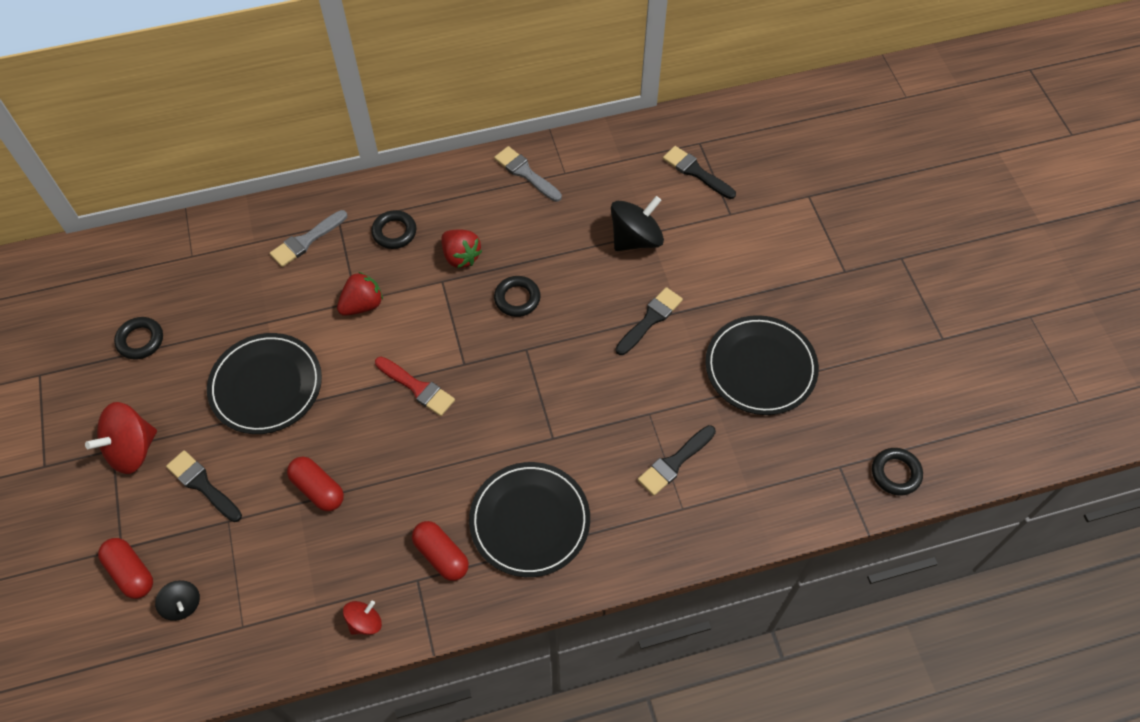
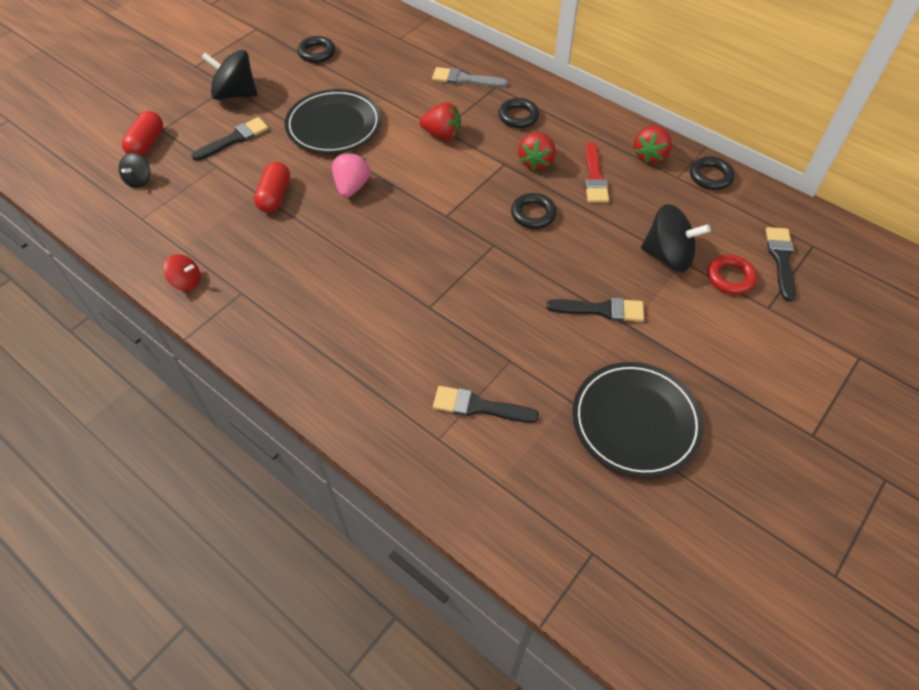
camera: 55 degrees right, 5 degrees down
red spinning top [85,402,157,474] -> black spinning top [201,50,257,100]
black brush [166,450,242,522] -> black brush turned 45 degrees clockwise [191,117,269,161]
red brush [375,357,455,416] -> red brush moved to [585,142,609,203]
red capsule [412,521,469,581] -> none
black plate [469,462,590,577] -> none
grey brush [494,146,562,202] -> red strawberry [633,126,672,164]
black ring [872,448,923,495] -> black ring moved to [690,156,735,190]
none -> pink strawberry [332,152,370,198]
none -> red ring [707,254,757,295]

